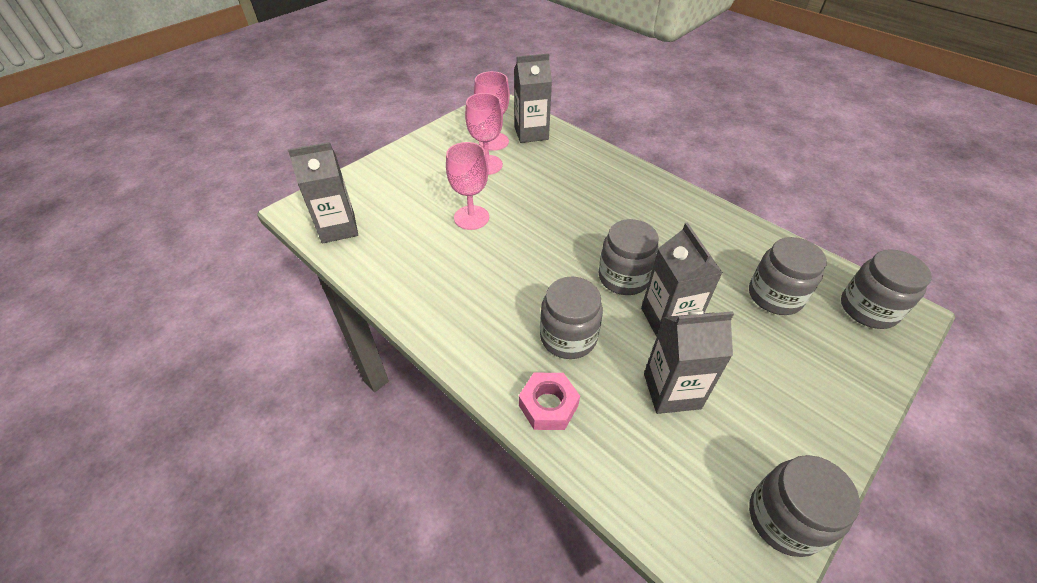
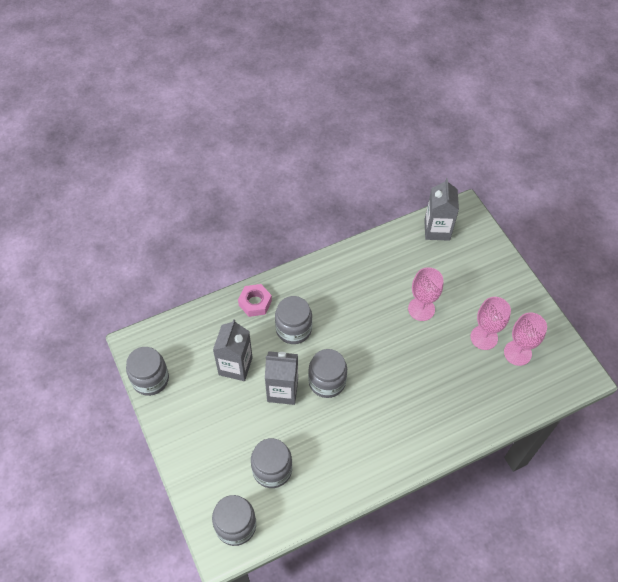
camera: 110 degrees right, 10 degrees up
grey carton [514,53,552,143] -> none

